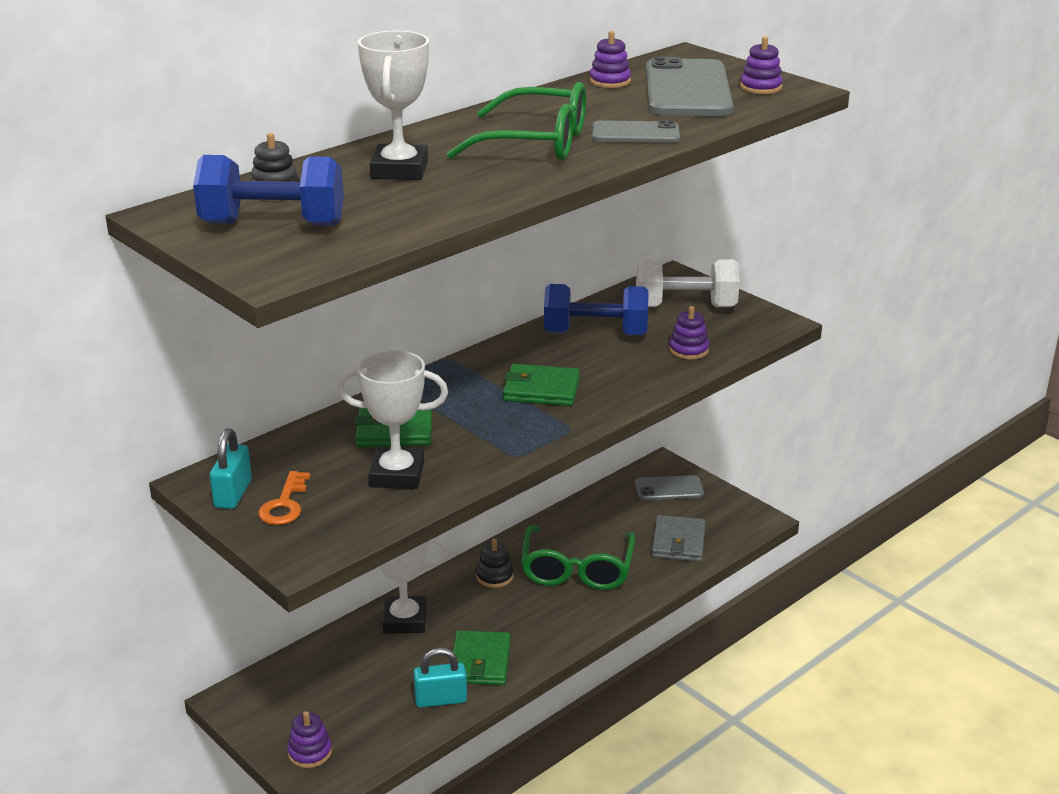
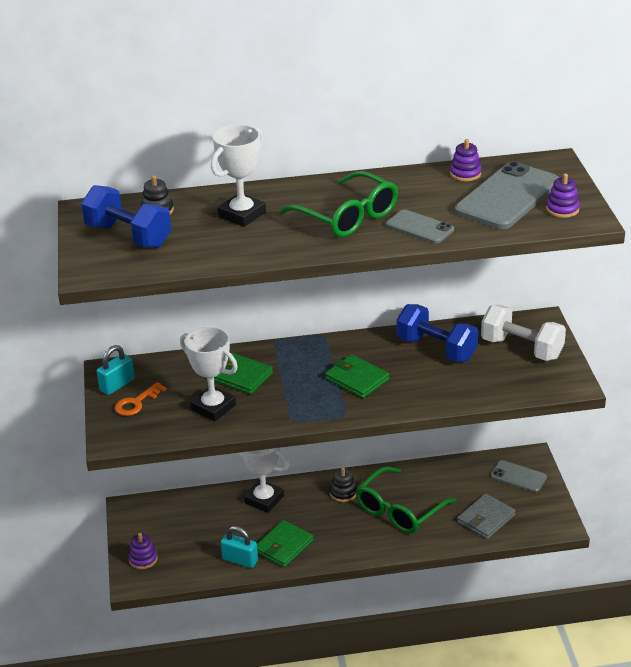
camera: 35 degrees right, 5 degrees up
purple stacking toy [669,306,709,360] -> none

